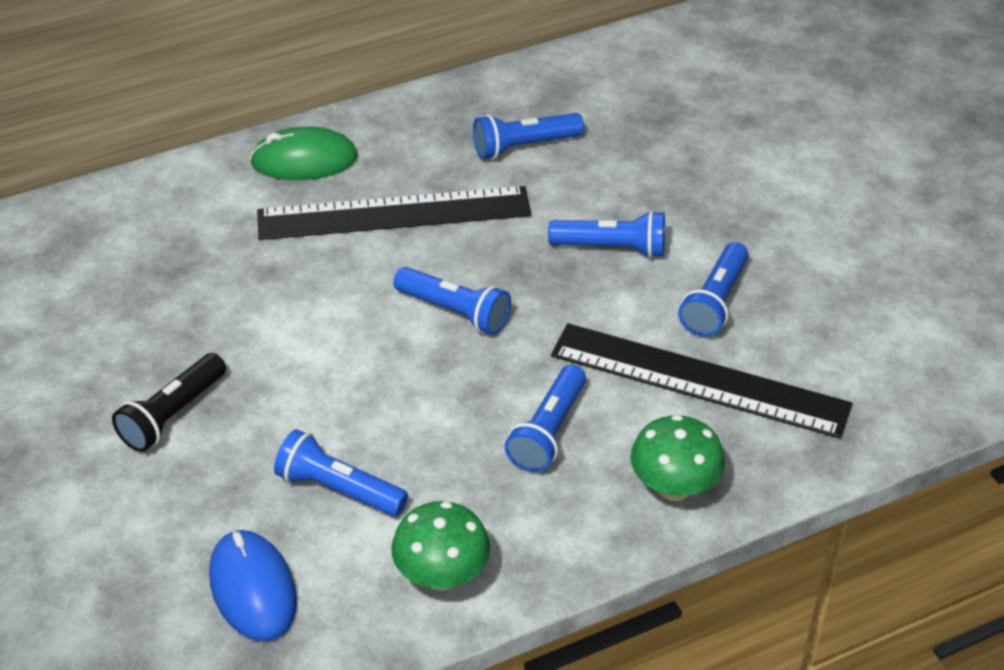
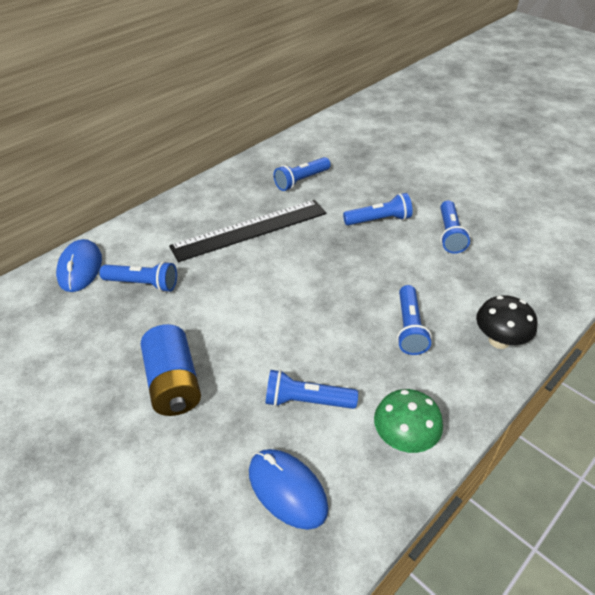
camera: 20 degrees left, 0 degrees up
black flashlight [112,353,226,452] -> blue battery [141,324,201,416]
green mouse [250,127,358,180] -> none
blue flashlight [393,267,511,335] -> blue flashlight moved to [99,261,177,292]
black ruler [551,323,852,438] -> none
green mushroom [630,415,725,501] -> black mushroom [476,295,537,349]
none -> blue mouse [56,239,102,292]

